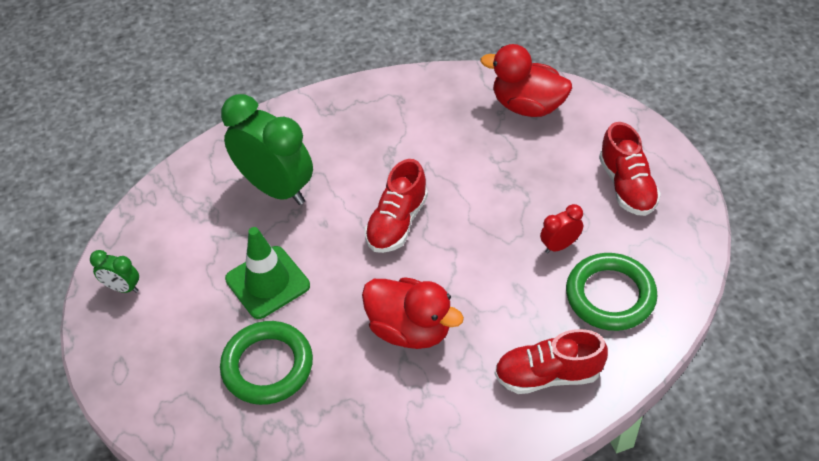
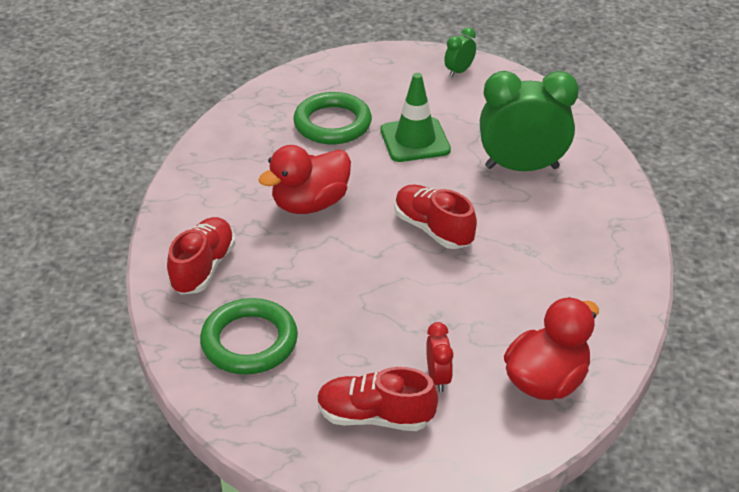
camera: 110 degrees right, 10 degrees down
green clock [221,94,313,205] -> green clock turned 150 degrees counterclockwise [480,71,579,171]
red clock [540,204,583,253] -> red clock moved to [426,322,453,392]

